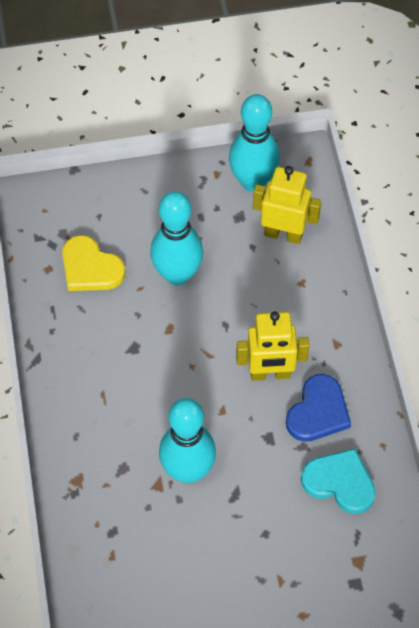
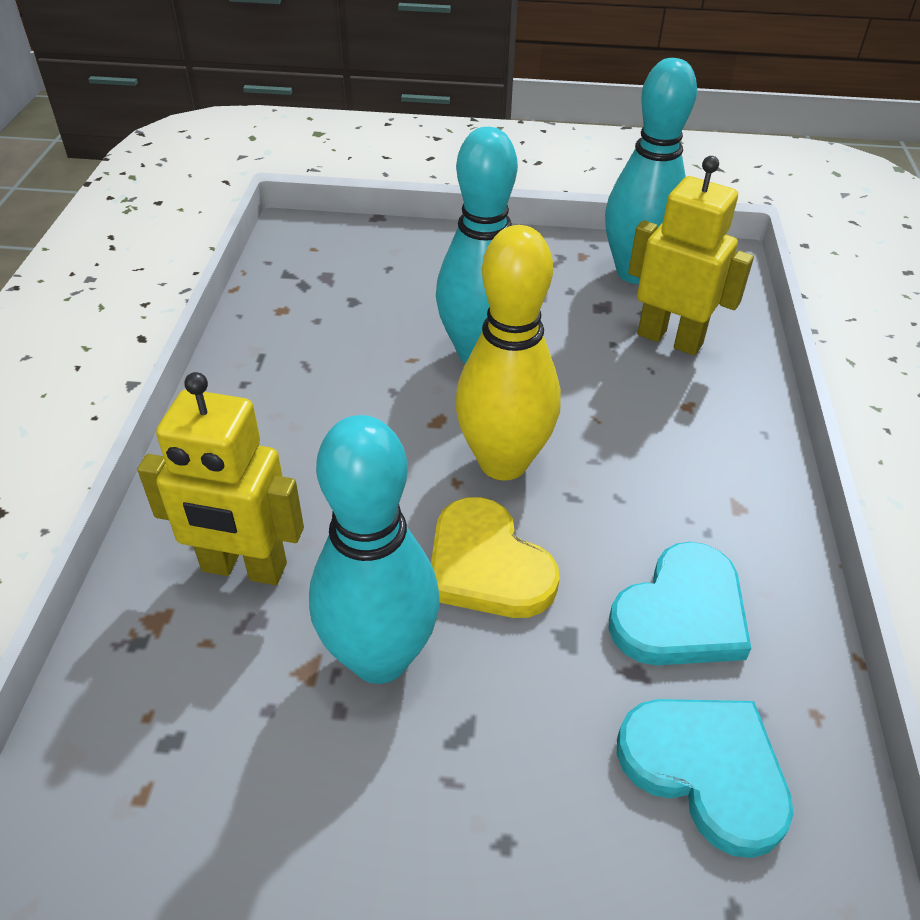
camera: 15 degrees right, 15 degrees down
yellow heart [62,235,125,291] -> yellow heart moved to [431,497,560,618]
yellow robot [236,312,309,381] -> yellow robot moved to [137,372,304,585]
blue heart [286,374,351,442] -> turquoise heart [609,542,752,665]
none -> yellow bowling pin [455,225,561,481]

